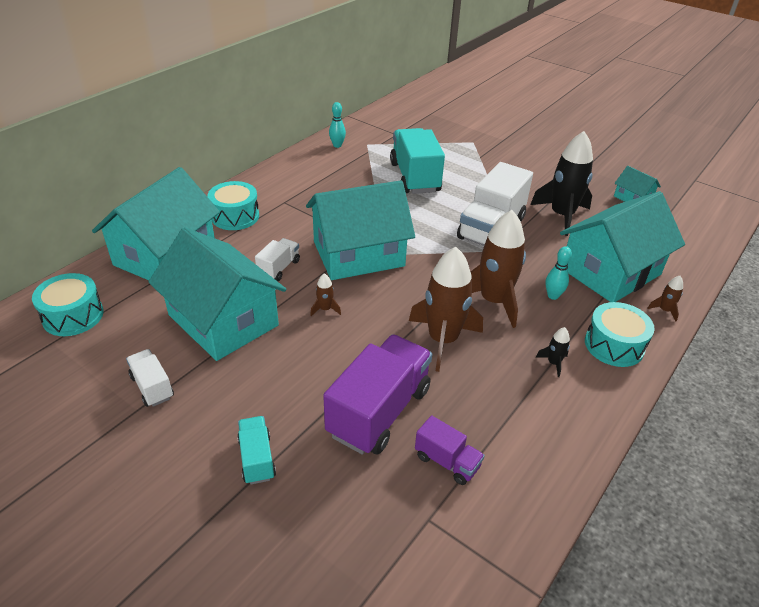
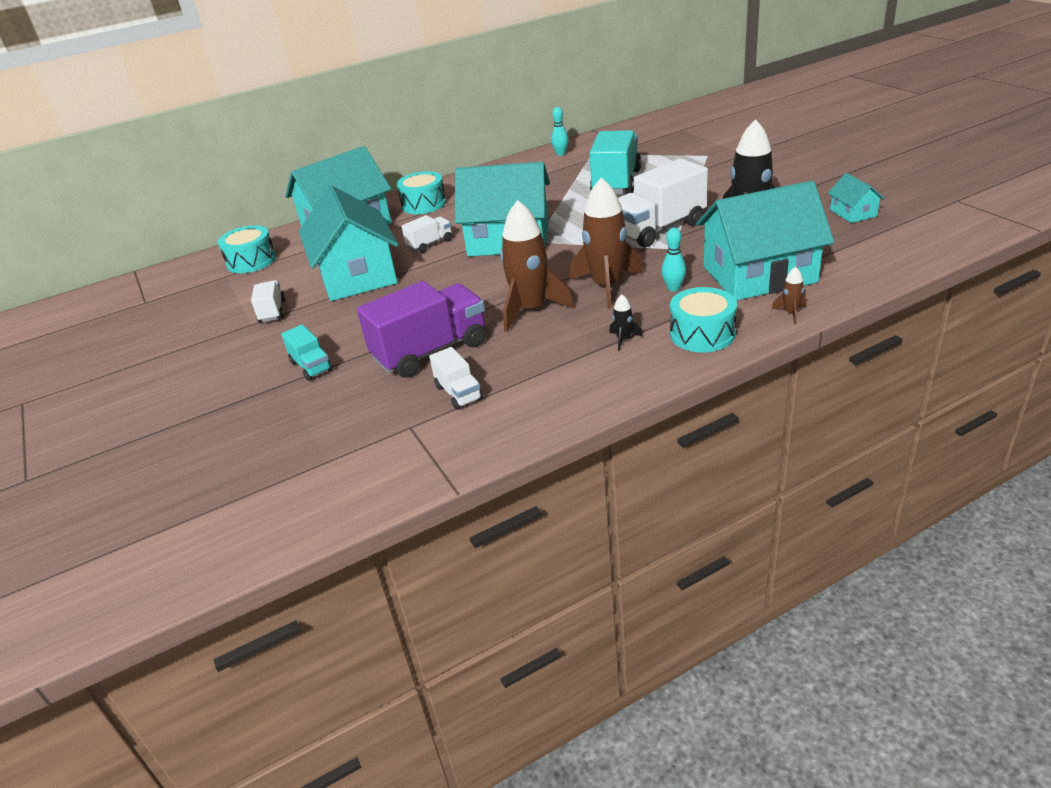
camera: 30 degrees right, 5 degrees down
turquoise truck [237,416,276,484] -> turquoise truck turned 135 degrees clockwise [281,325,333,381]
brown rocket [310,273,341,316] -> none
purple truck [415,415,485,485] -> white truck [429,347,483,410]

